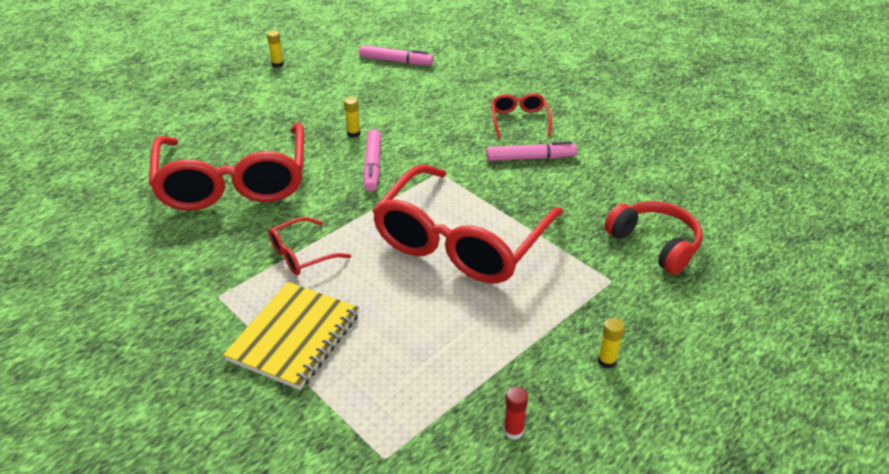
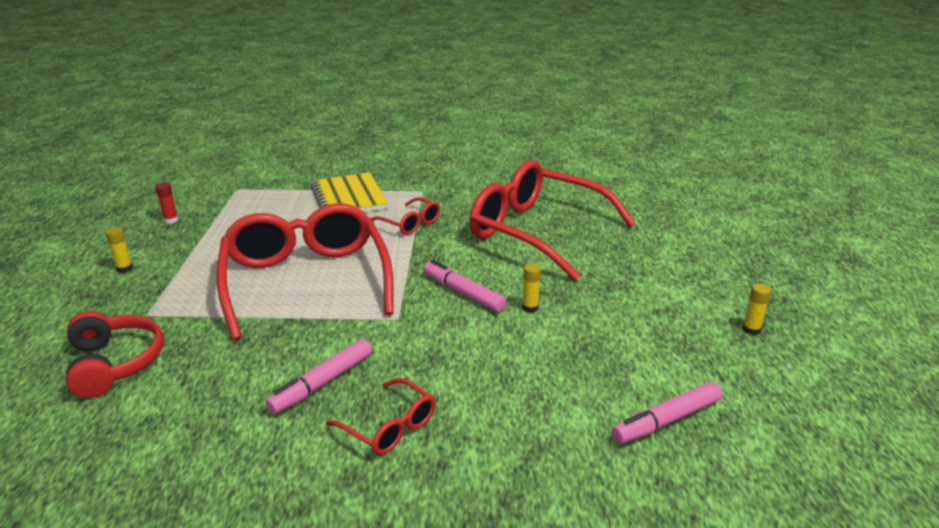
camera: 135 degrees right, 10 degrees down
red glasses [268,217,351,275] -> red glasses turned 120 degrees clockwise [371,197,440,235]
red headphones [605,201,702,275] -> red headphones turned 120 degrees counterclockwise [66,311,164,398]

